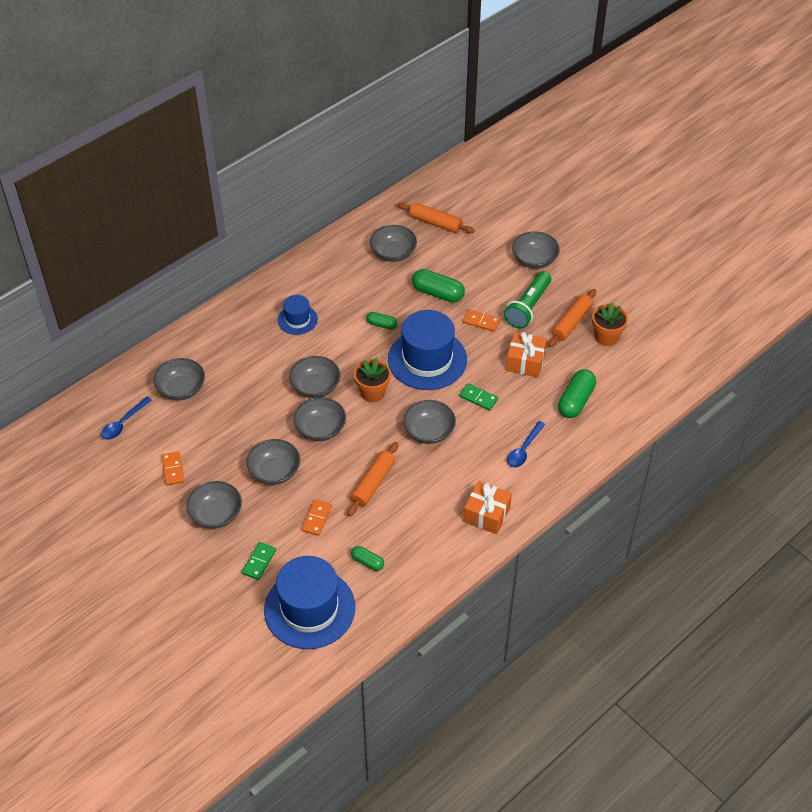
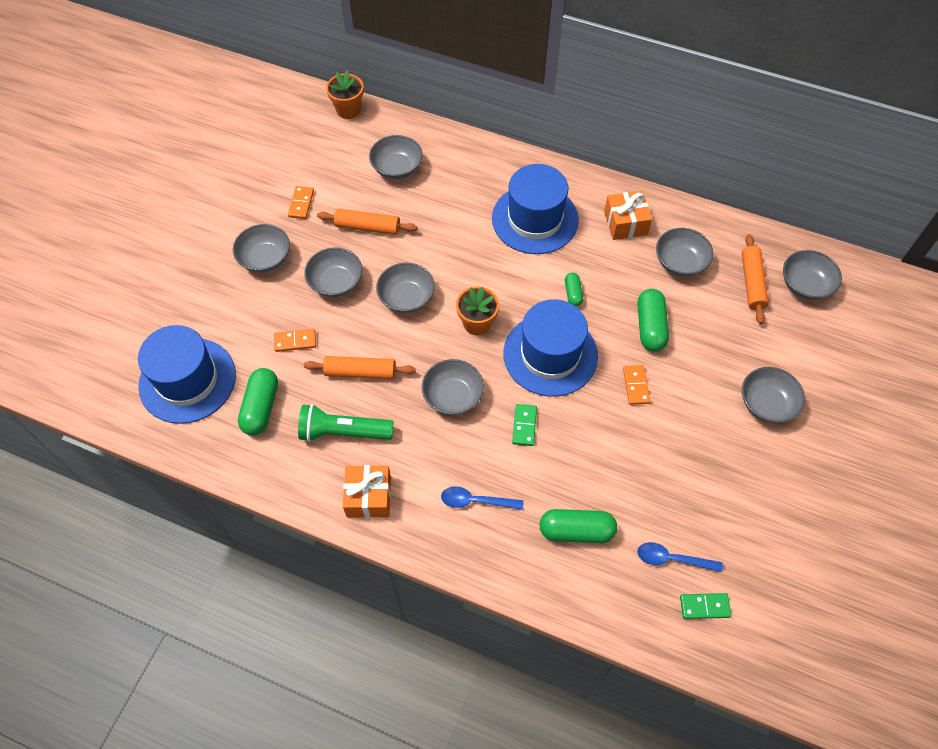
camera: 65 degrees right, 10 degrees up
blue spoon [101,396,152,440] -> blue spoon moved to [637,542,723,572]
orange domino [162,451,184,486] -> orange domino turned 45 degrees counterclockwise [288,186,314,219]
green domino [242,542,276,580] -> green domino moved to [680,593,731,619]
blue hat [278,295,318,335] -> blue hat [492,164,579,254], size x1.94
grey bowl [289,356,340,398] -> grey bowl moved to [783,250,842,300]
green capsule [351,546,384,571] -> green capsule [238,368,278,435], size x1.77
green flashlight [504,271,551,329] -> green flashlight moved to [298,404,394,442]
orange gift [506,332,547,378] -> orange gift moved to [604,191,652,240]
orange rolling pin [548,289,596,347] -> orange rolling pin moved to [317,209,417,235]
orange flower pot [592,302,628,346] -> orange flower pot moved to [326,70,364,119]

